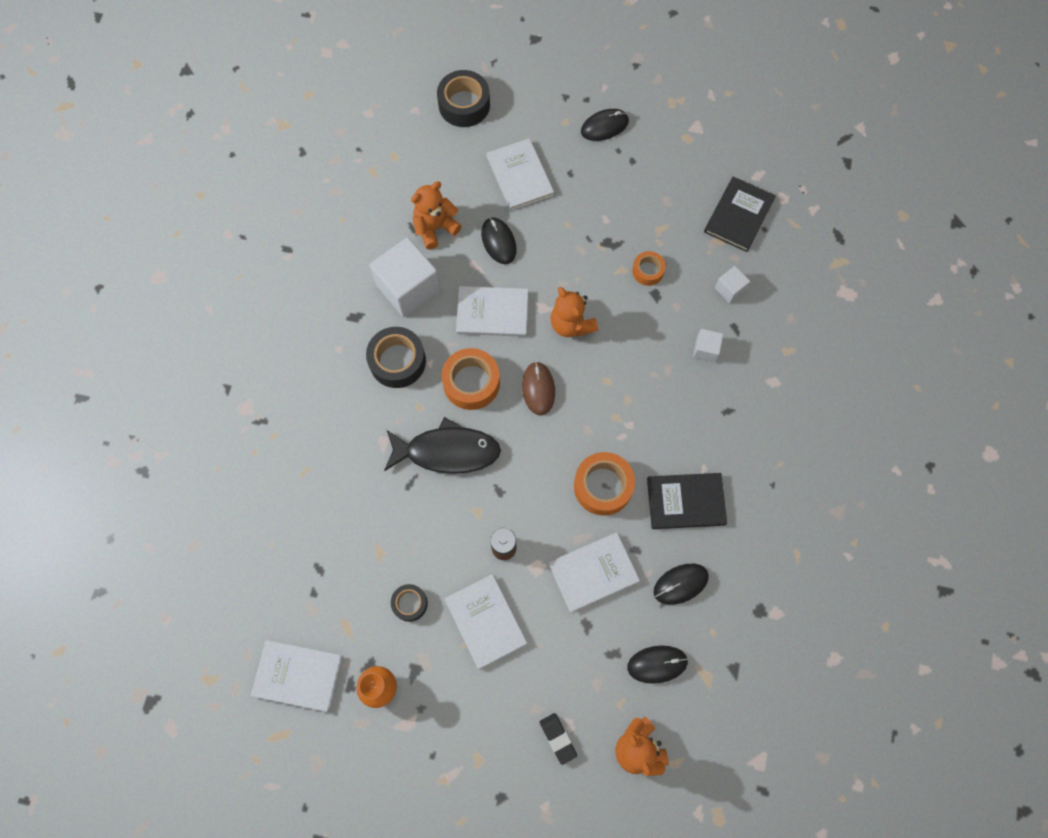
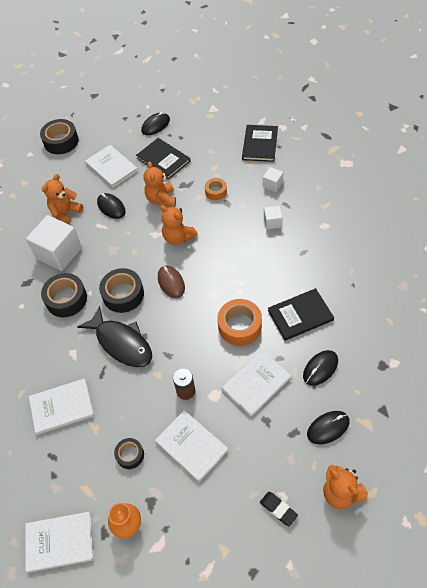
camera: 15 degrees left, 15 degrees down
black fish [384,417,501,474] -> black fish turned 60 degrees clockwise [77,306,152,367]
orange tape [441,348,500,410] -> black tape [99,268,144,313]
white book [456,286,528,337] -> white book moved to [29,379,94,435]
none -> black book [136,138,190,180]
none -> orange teddy bear [144,161,176,207]

